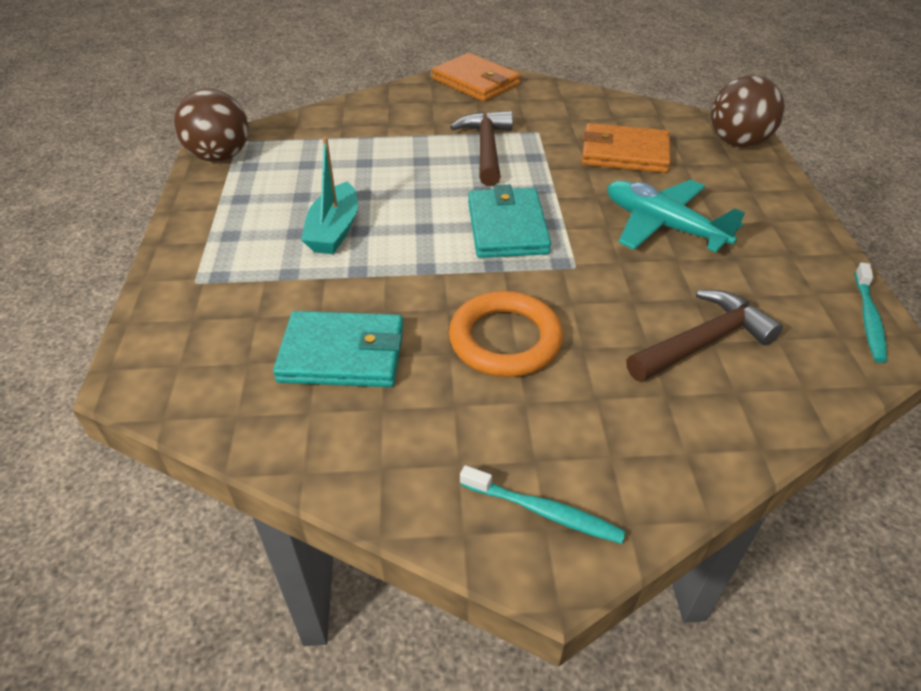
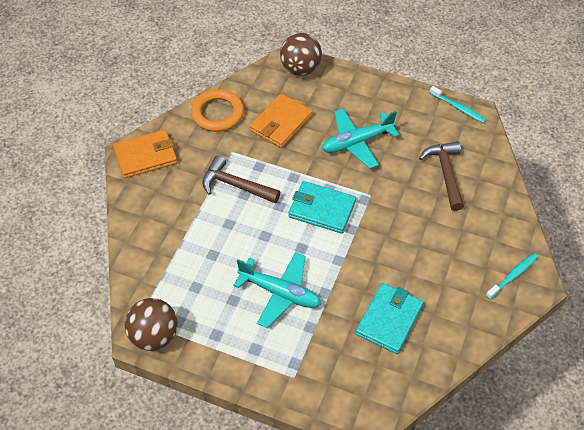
camera: 65 degrees left, 10 degrees up
turquoise boat [301,137,358,254] -> turquoise plane [233,252,321,328]
orange ring [449,291,563,377] -> orange ring moved to [191,89,244,132]

